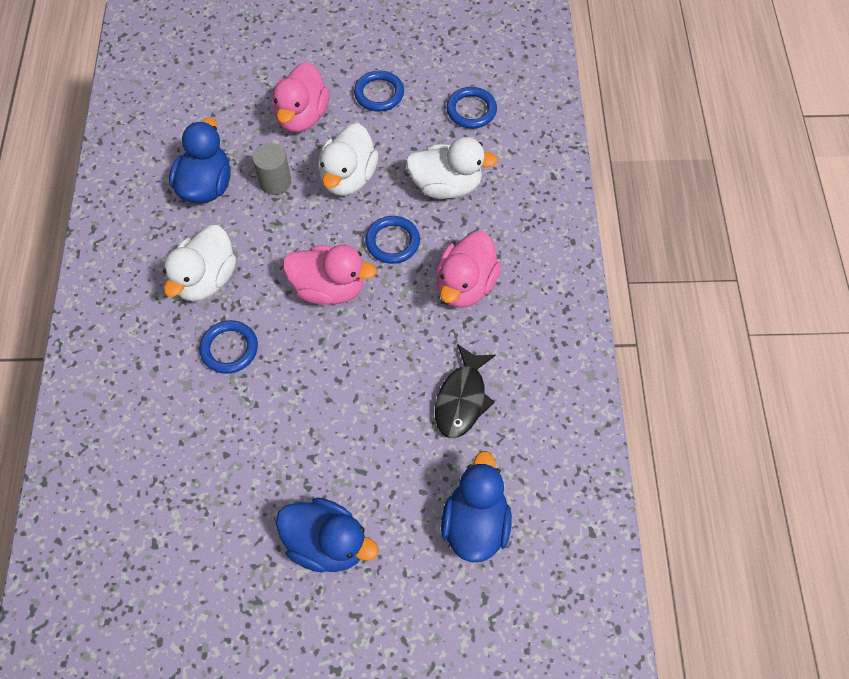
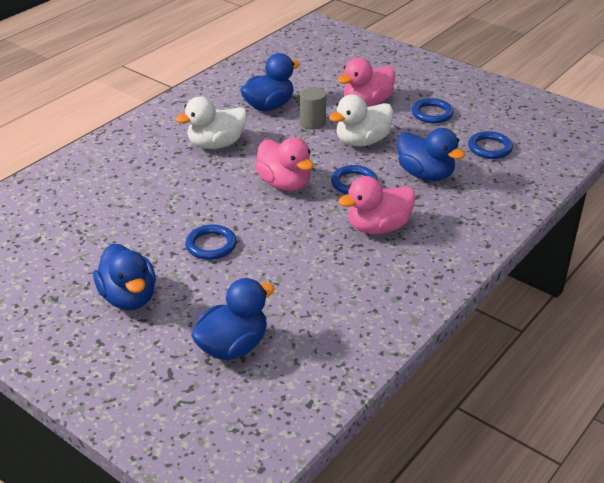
camera: 40 degrees right, 25 degrees down
blue ring [199,320,258,374] -> blue ring moved to [185,224,237,260]
white duck [406,137,498,199] -> blue duck [397,128,465,181]
black fish [435,344,496,438] -> none

